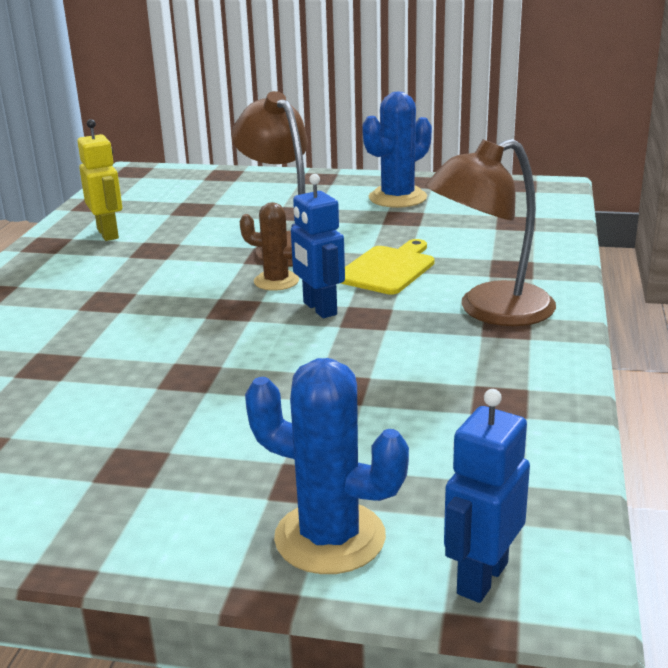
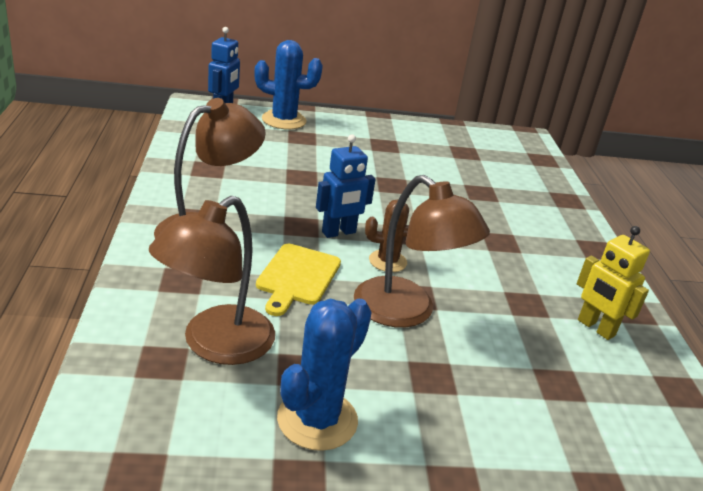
camera: 160 degrees right, 5 degrees up
blue robot [291,174,345,318] -> blue robot turned 105 degrees clockwise [316,134,376,238]
none -> brown lamp [149,196,275,365]

